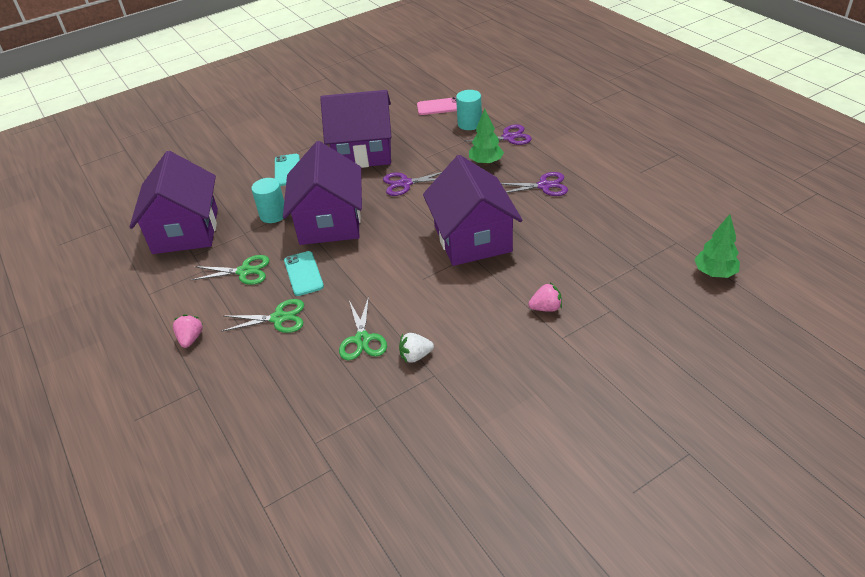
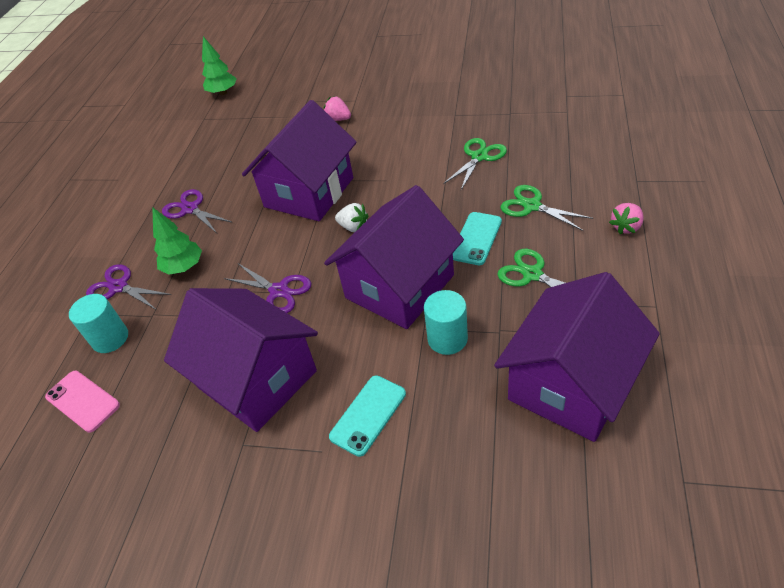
camera: 135 degrees left, 5 degrees up
white strawberry [399,333,434,363] -> white strawberry moved to [335,203,368,232]

